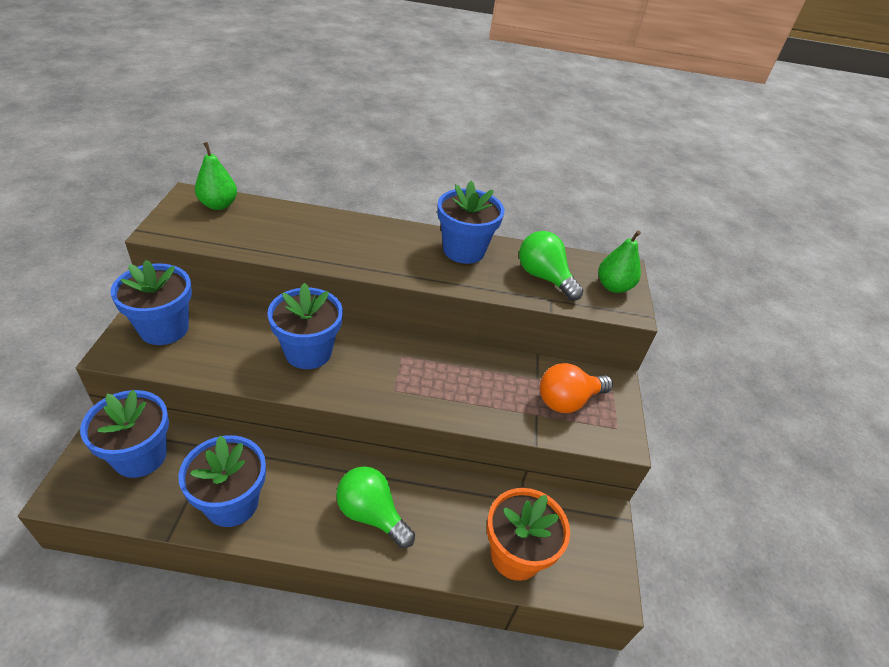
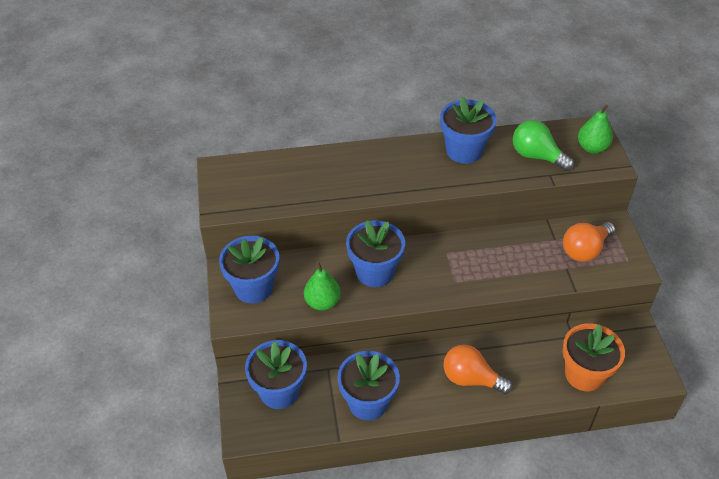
camera: 10 degrees left, 5 degrees up
green pear [195,142,237,210] -> green pear moved to [304,261,341,311]
green light bulb [336,466,415,548] -> orange light bulb [444,345,513,394]

